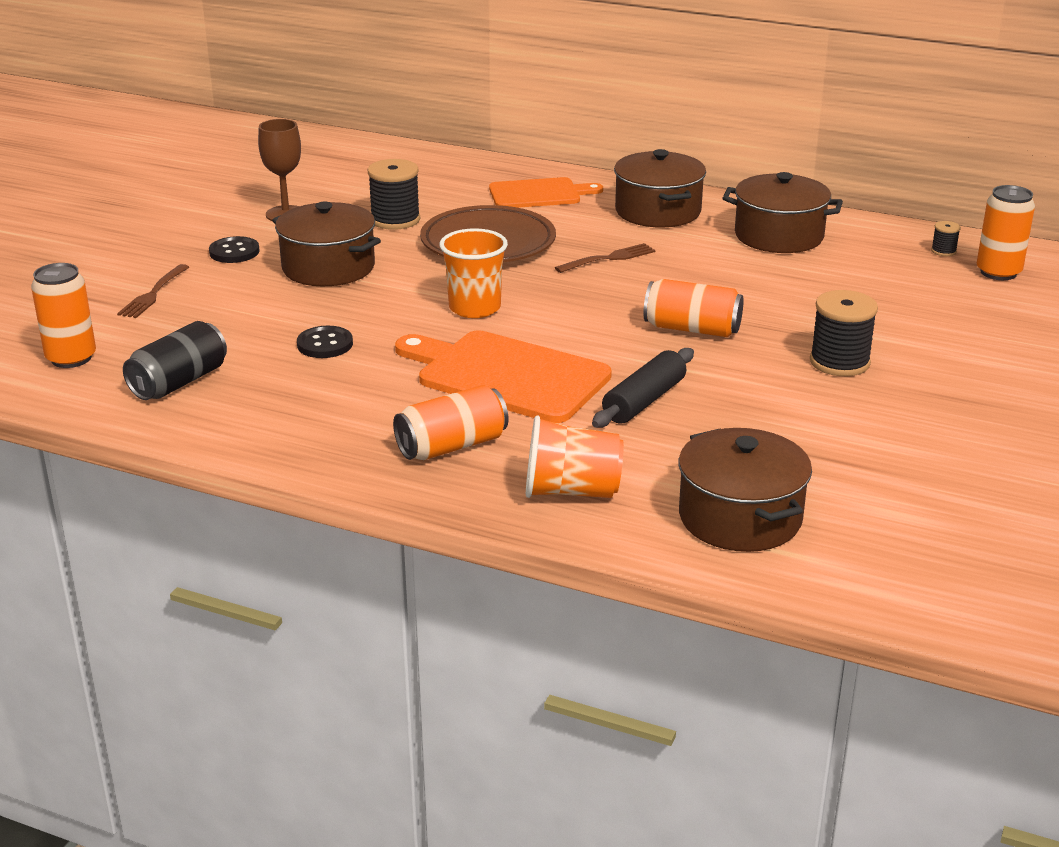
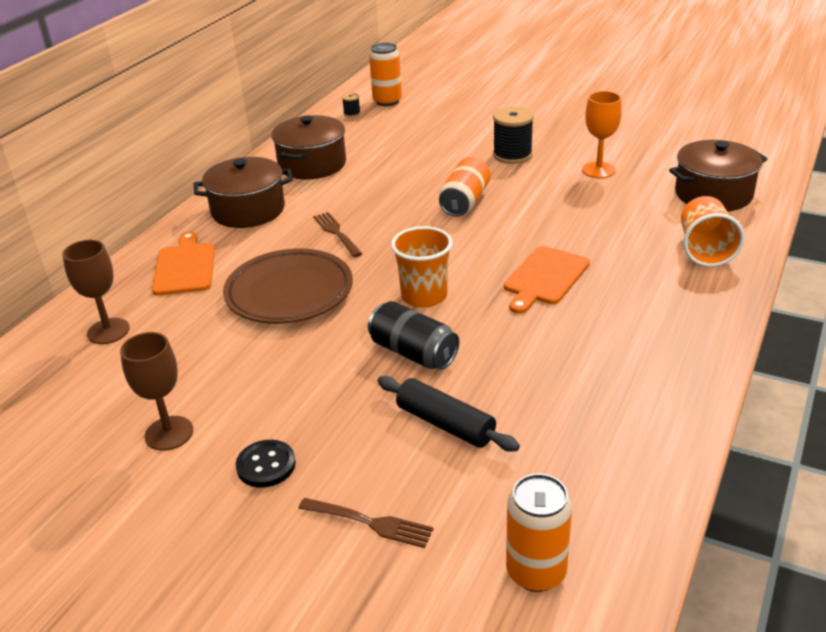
camera: 85 degrees left, 5 degrees up
black can [123,321,227,400] -> black can moved to [368,301,459,370]
brown pot [272,202,381,286] -> none
black button [297,326,353,358] -> none
black spool [367,159,420,230] -> none
orange can [393,385,508,460] -> none
orange cutting board [395,330,612,423] -> orange cutting board [504,246,590,314], size x0.64
black rolling pin [592,348,694,428] -> black rolling pin moved to [378,376,520,452]
none -> brown goblet [62,240,130,344]
none -> orange goblet [582,91,622,178]

